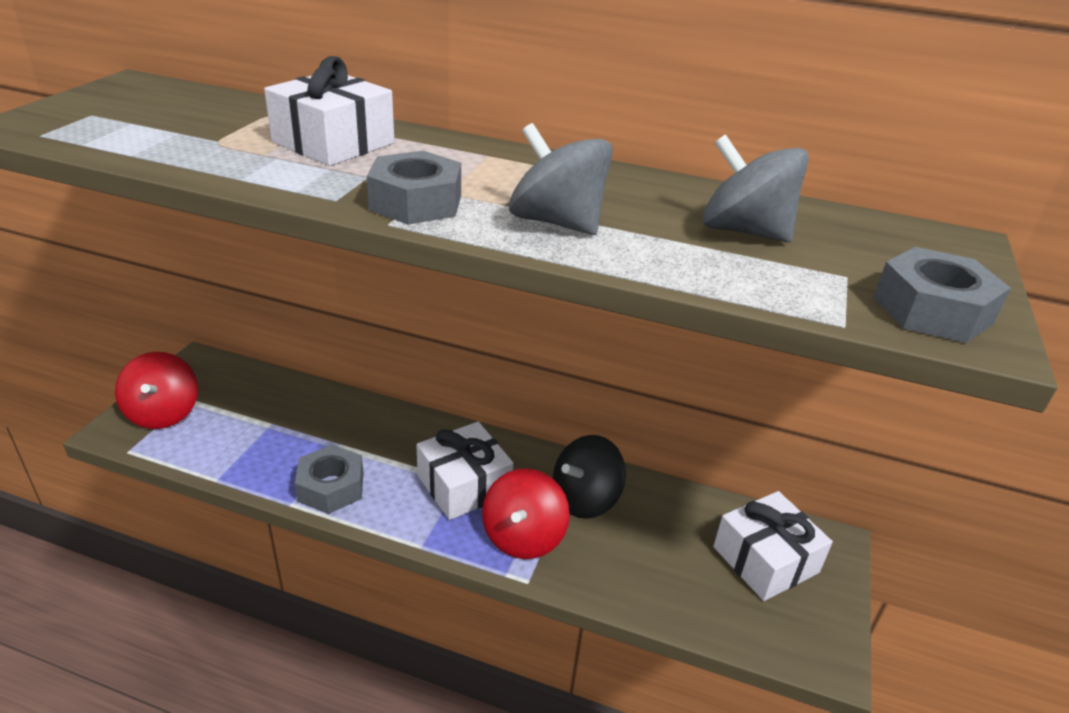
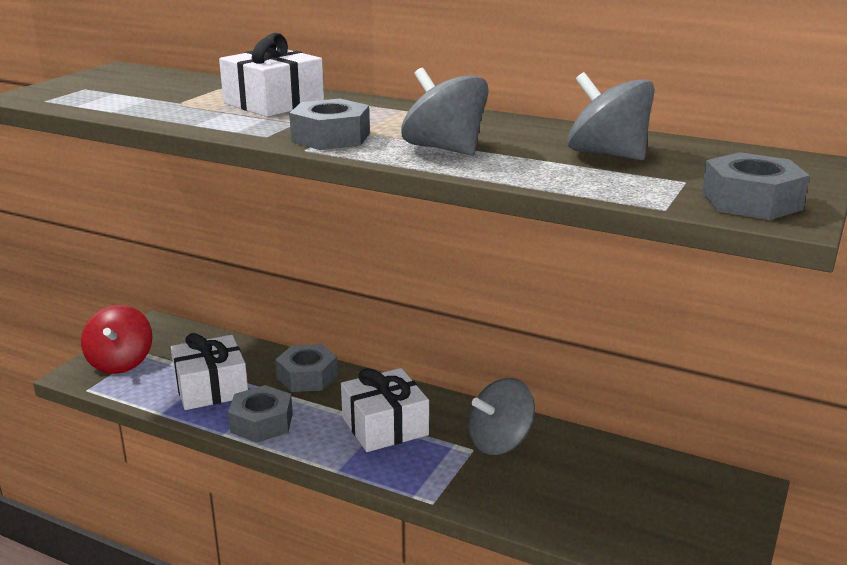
camera: 10 degrees right, 10 degrees down
red spinning top [482,468,570,559] -> none
black spinning top [553,435,626,519] -> grey spinning top [468,378,535,455]
white gift [713,491,833,601] -> white gift moved to [171,333,248,410]
none -> grey nut [275,344,338,392]

